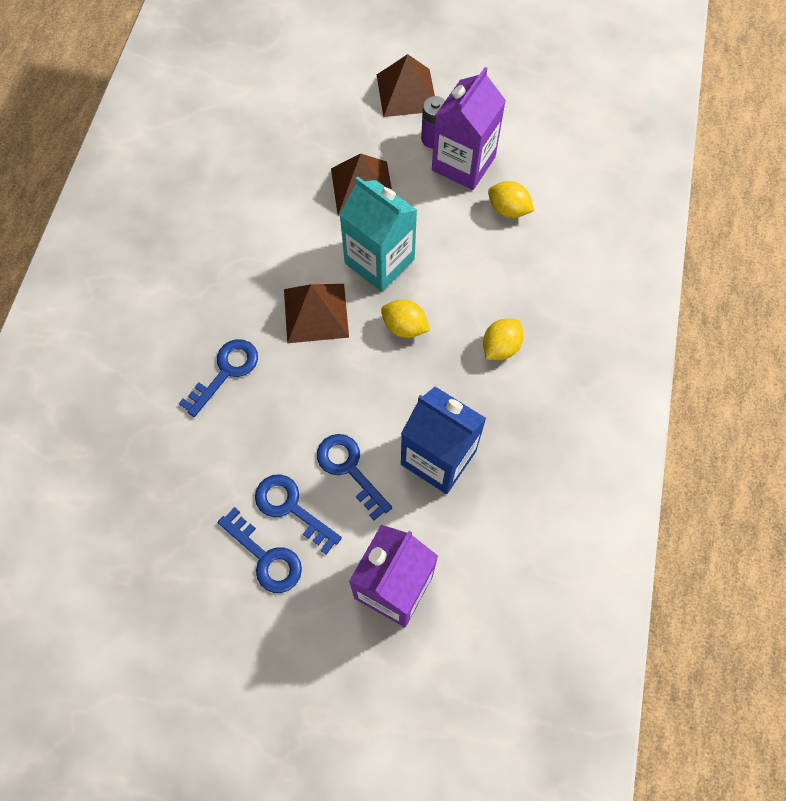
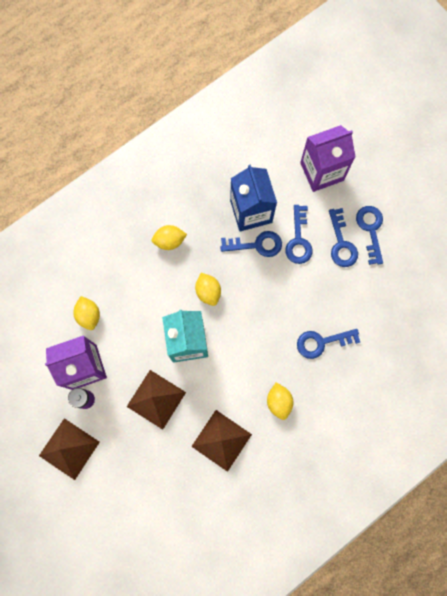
camera: 140 degrees left, 10 degrees up
brown pyramid [284,284,349,343] -> brown pyramid moved to [191,410,252,472]
none -> blue key [220,231,282,257]
none -> yellow lemon [267,382,293,420]

